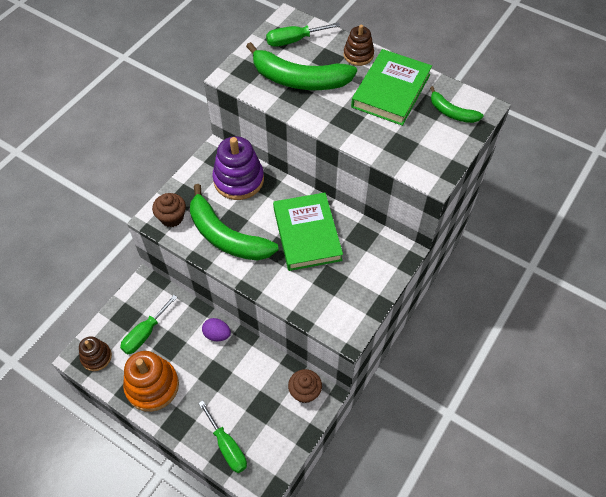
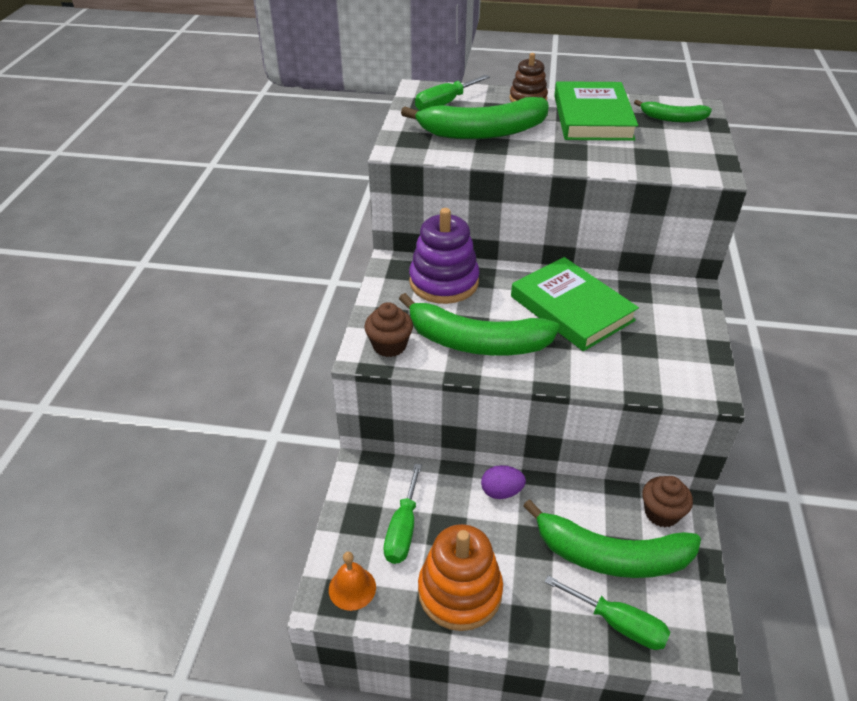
camera: 25 degrees left, 15 degrees down
brown stacking toy [79,336,112,371] -> orange bell [329,552,376,611]
none -> green banana [523,499,701,578]

